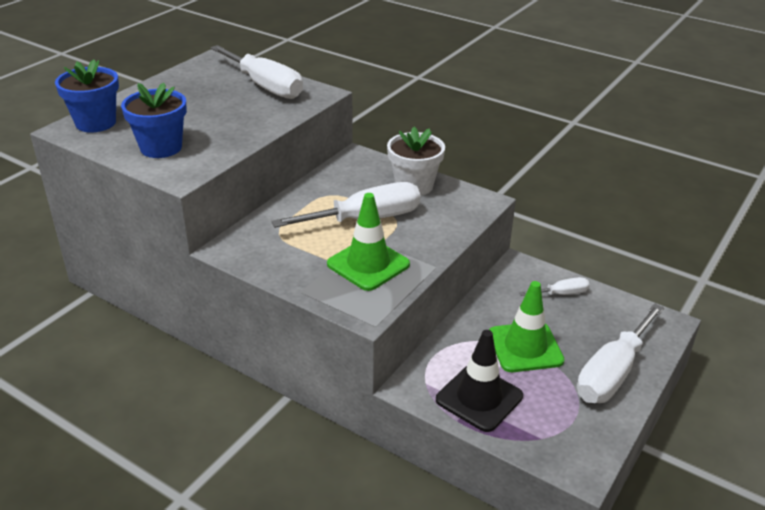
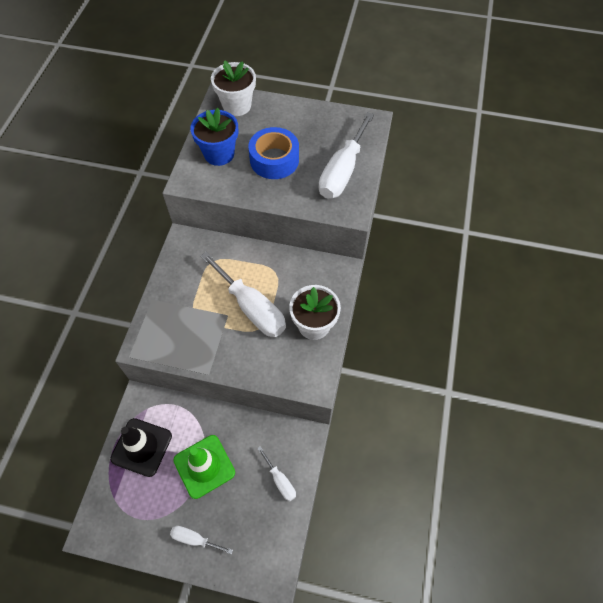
camera: 70 degrees right, 25 degrees up
blue flower pot [55,59,119,133] -> white flower pot [211,60,256,116]
green traffic cone [327,193,410,291] -> none
white screwdriver [577,303,664,403] -> white screwdriver [170,526,233,554], size x0.49
none -> blue tape [248,127,299,179]

